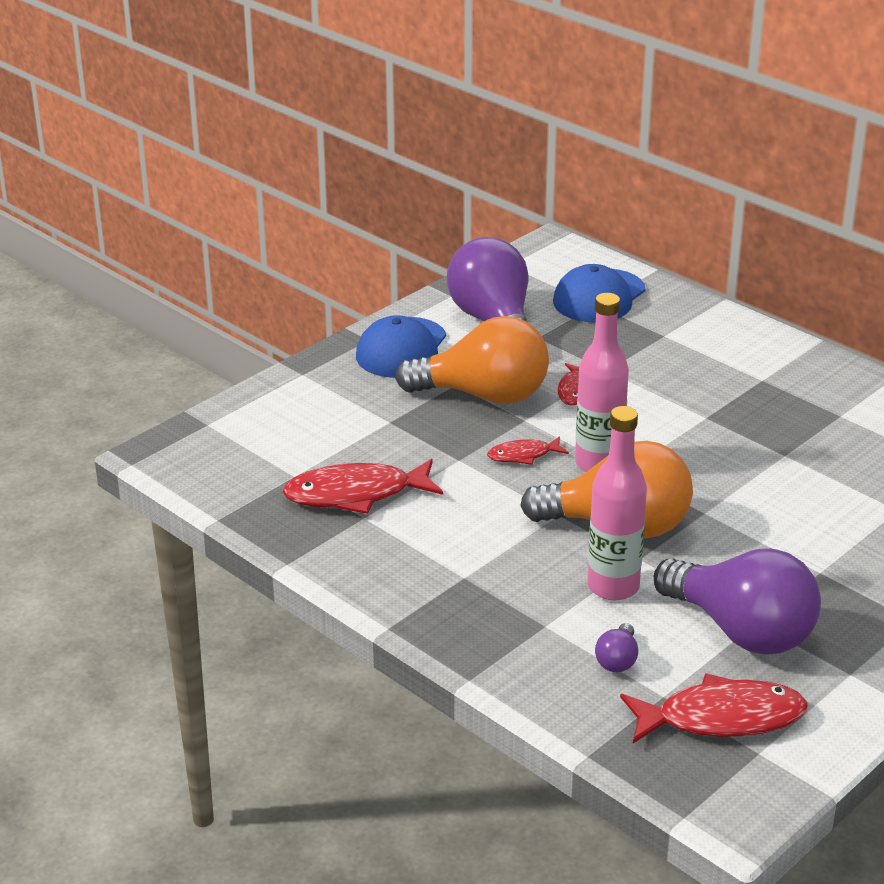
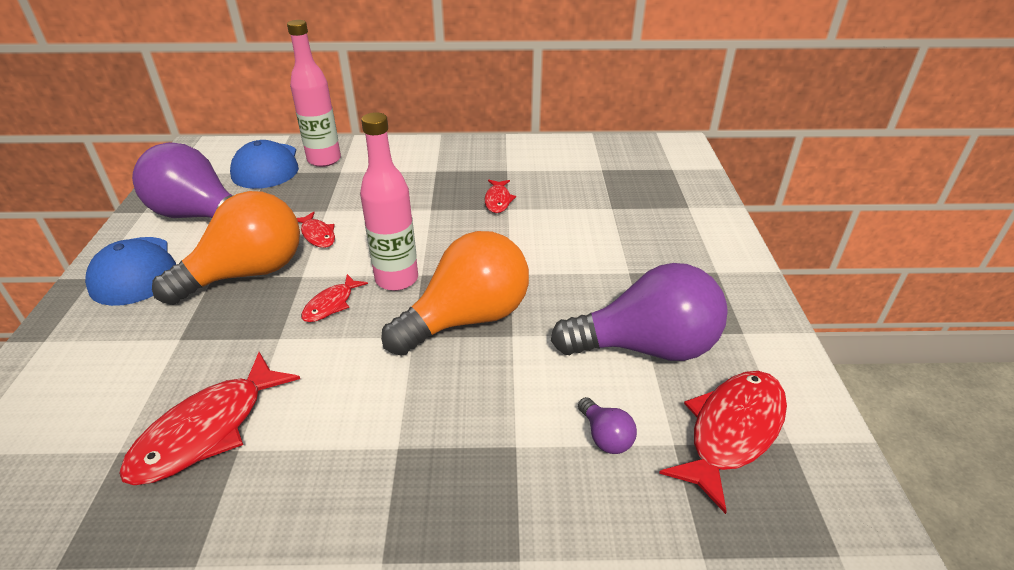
camera: 45 degrees left, 5 degrees up
pink bottle [587,406,647,601] -> pink bottle moved to [287,20,341,167]
none -> red fish [485,180,516,213]

